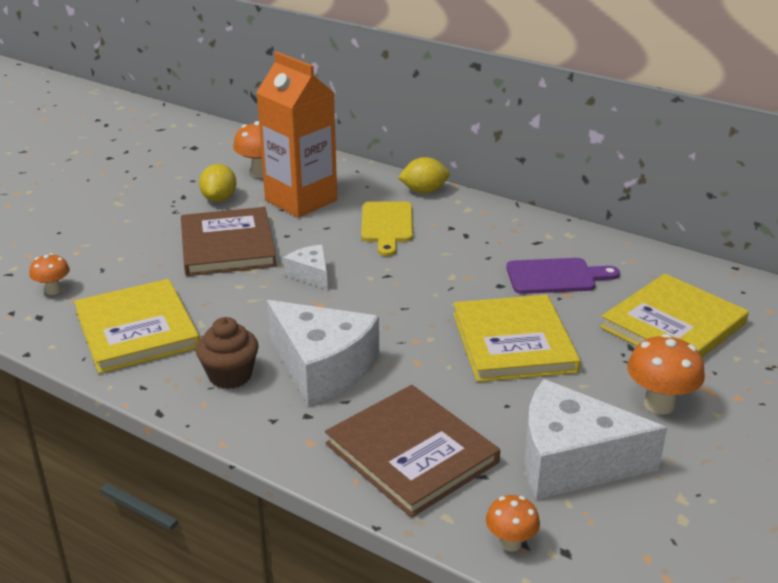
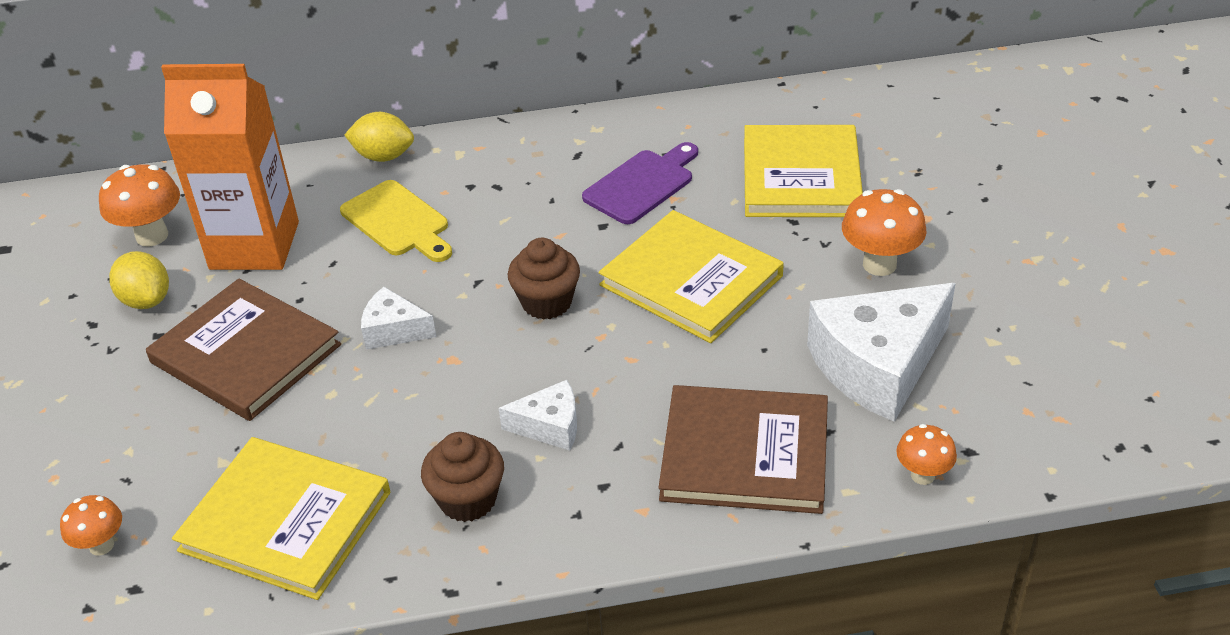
camera: 40 degrees left, 10 degrees up
white cheese [267,300,379,406] -> white cheese [499,380,577,450], size x0.50
yellow lemon [398,157,450,194] -> yellow lemon turned 60 degrees clockwise [344,112,414,162]
none -> brown cupcake [508,238,580,320]

